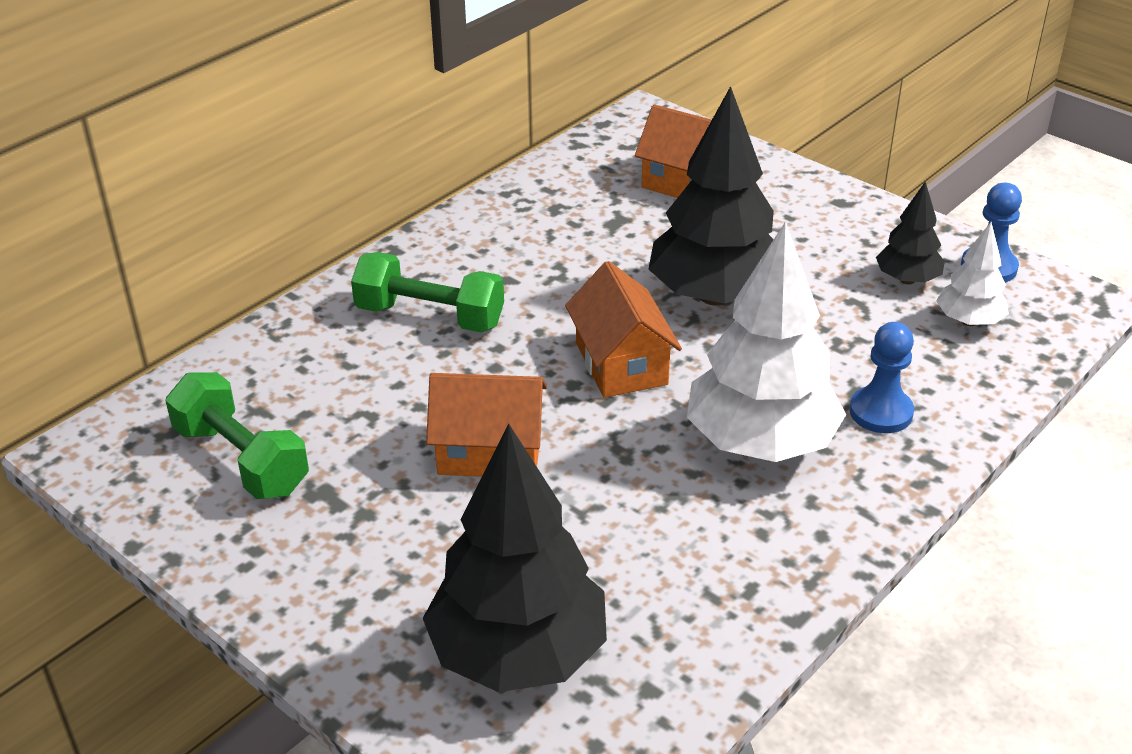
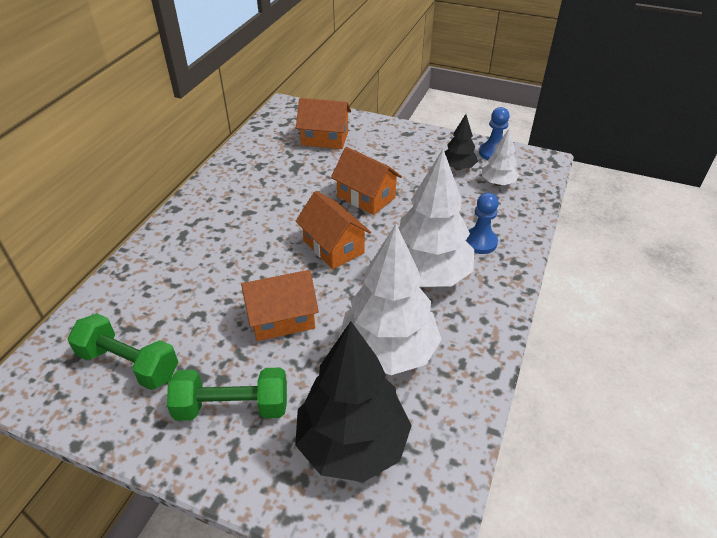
camera: 20 degrees left, 5 degrees up
green dumbbell [351,252,504,332] -> green dumbbell moved to [167,368,287,421]
black tree [649,86,774,305] -> orange house [331,147,402,215]
none -> white tree [338,224,442,375]

